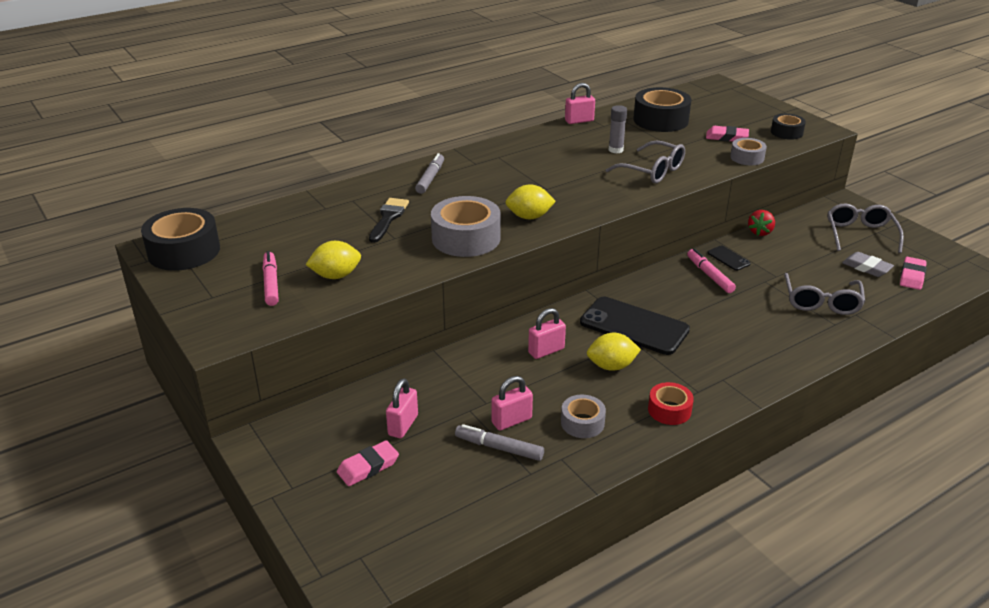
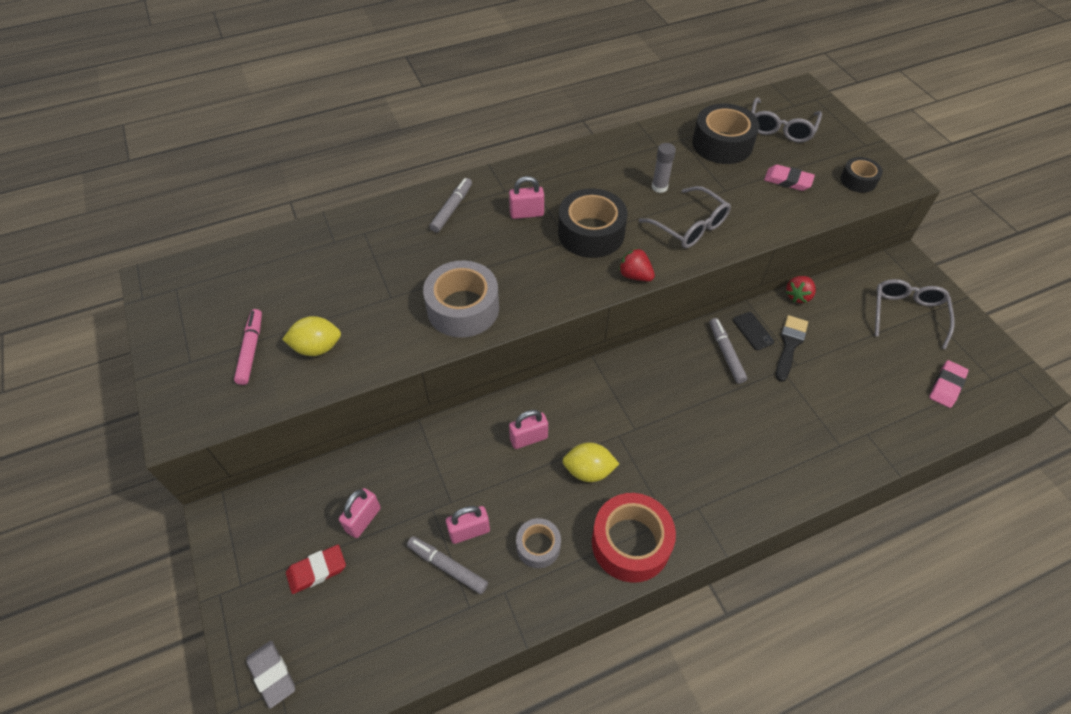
camera: 10 degrees right, 20 degrees up
black tape [141,208,220,271] -> black tape moved to [558,189,628,258]
pink eraser [337,440,399,486] -> red eraser [286,545,346,594]
black brush [369,198,409,243] -> black brush moved to [776,315,808,382]
yellow lemon [505,184,556,219] -> none
pink padlock [565,83,595,124] -> pink padlock moved to [509,176,544,219]
black phone [580,297,690,355] -> none
red tape [648,382,694,425] -> red tape [592,493,676,583], size x1.79
pink marker [687,249,736,293] -> grey marker [710,318,747,384]
grey tape [730,138,767,165] -> none
grey glasses [784,273,865,315] -> grey glasses moved to [751,97,822,143]
grey eraser [842,252,894,277] -> grey eraser moved to [246,641,295,708]
none -> red strawberry [619,248,655,281]

